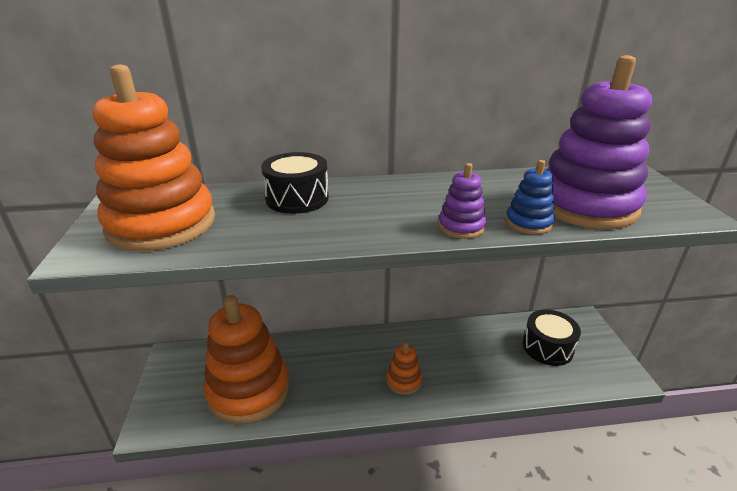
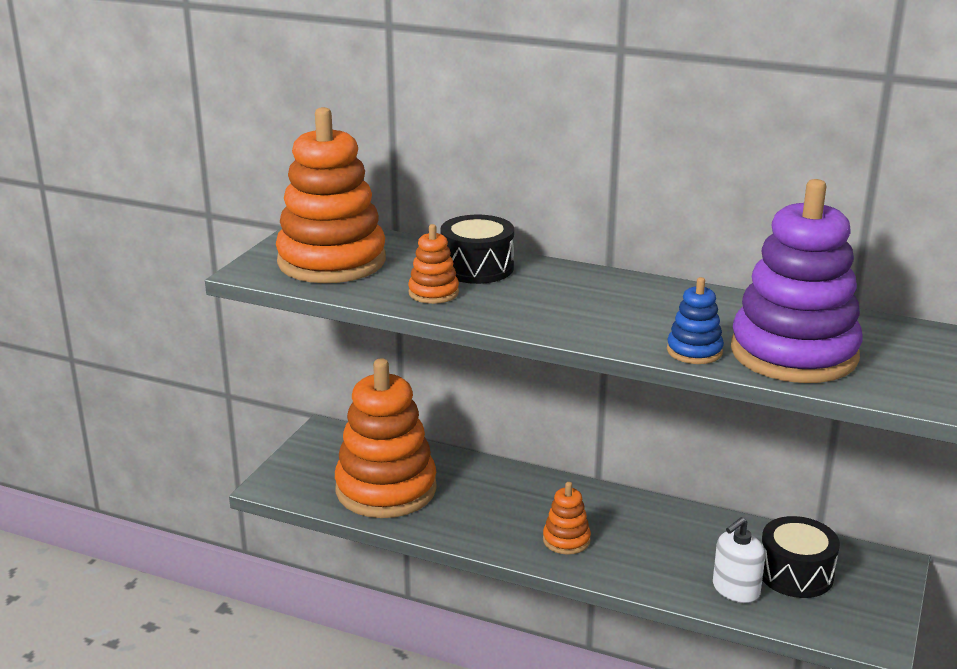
camera: 30 degrees right, 5 degrees down
purple stacking toy [438,163,486,239] -> none
none -> orange stacking toy [408,224,459,304]
none -> white soap dispenser [713,517,765,603]

